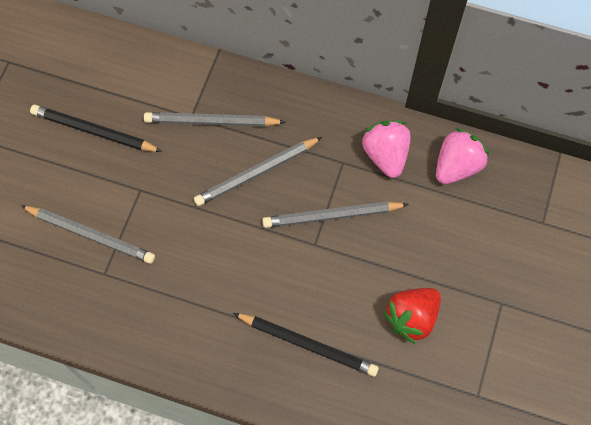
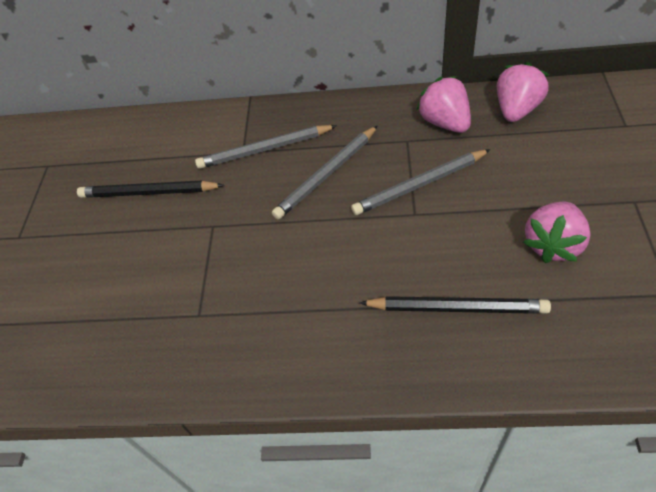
camera: 10 degrees left, 15 degrees down
grey pencil [21,206,155,264] -> none
red strawberry [383,288,441,344] -> pink strawberry [523,202,591,263]

